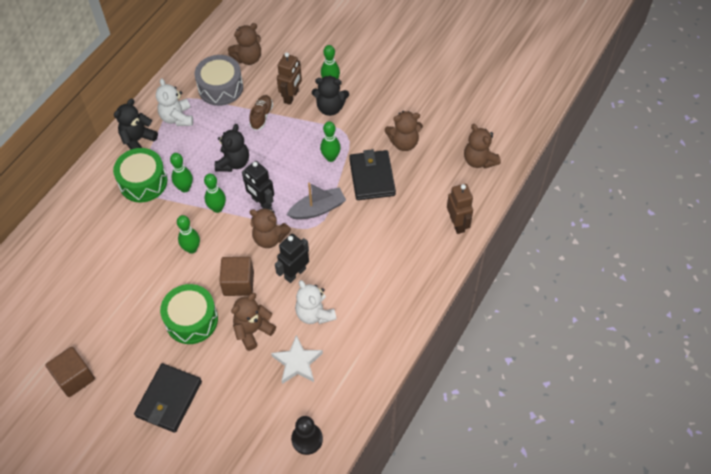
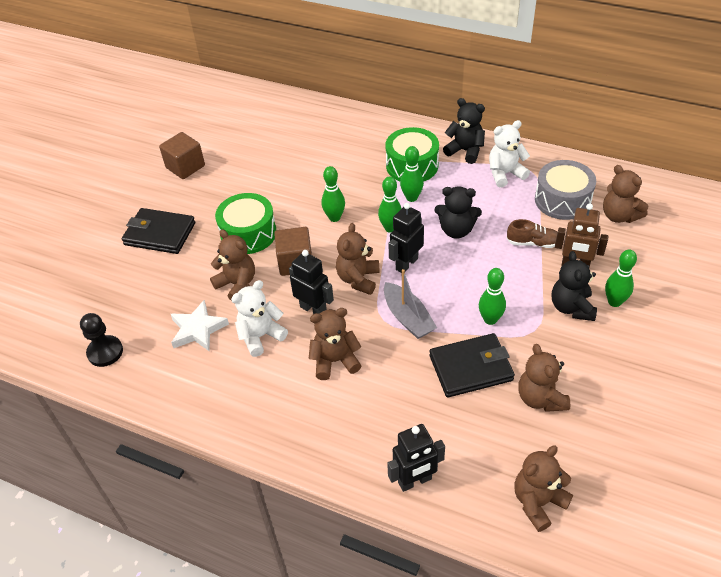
camera: 85 degrees right, 10 degrees down
brown robot [447,184,473,234] -> black robot [387,424,445,492]
none -> brown teddy bear [308,308,361,380]

